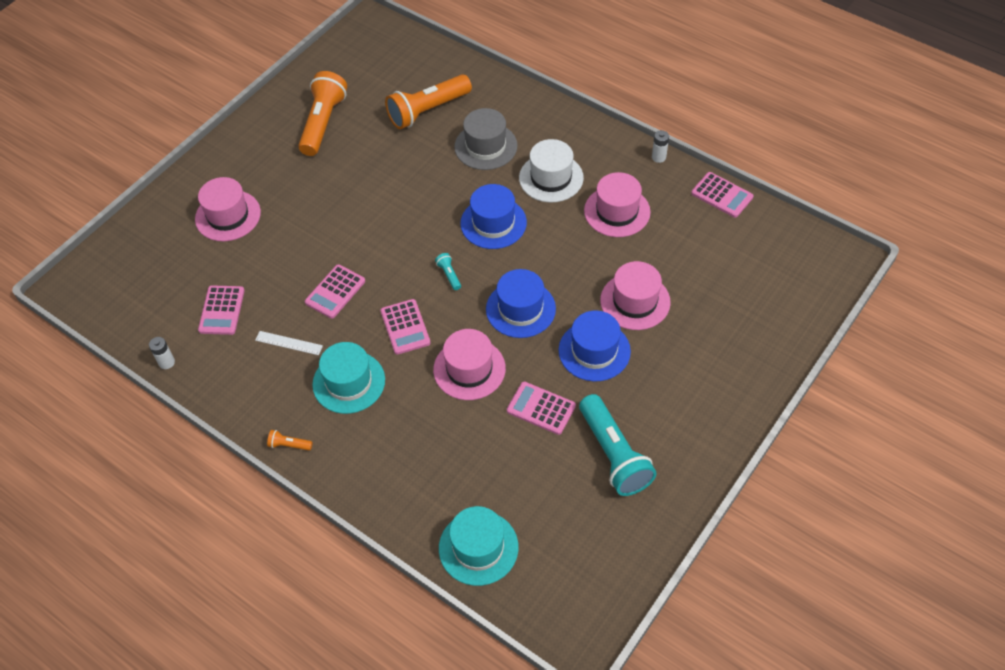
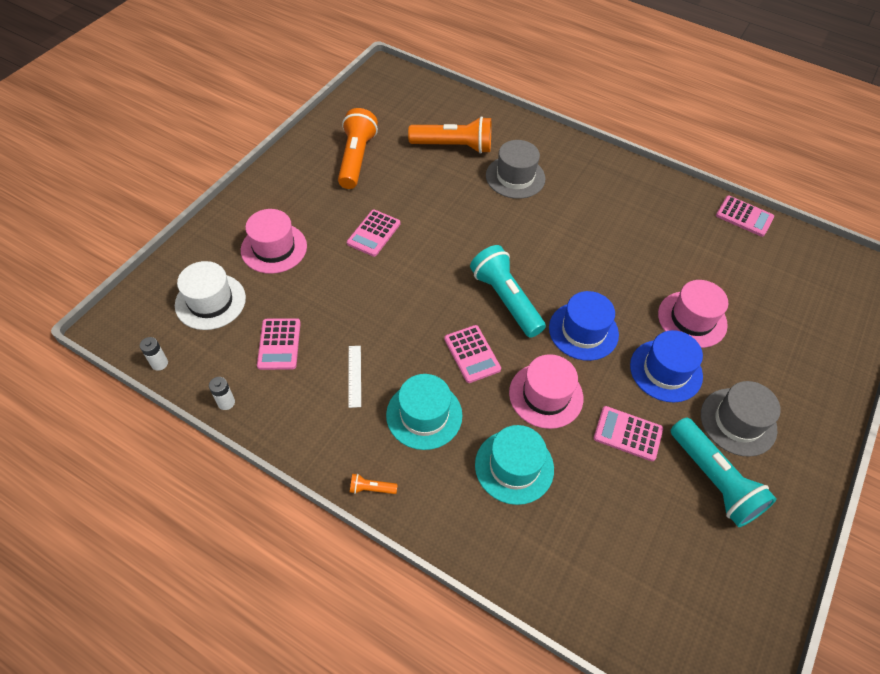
camera: 10 degrees left, 0 degrees up
white ruler [255,331,323,355] -> white ruler turned 75 degrees clockwise [348,346,361,408]
pink calculator [305,264,365,319] -> pink calculator moved to [347,210,400,257]
orange flashlight [385,74,472,129] -> orange flashlight turned 135 degrees counterclockwise [408,116,491,154]
turquoise flashlight [435,253,461,290] -> turquoise flashlight [470,245,546,338], size x2.46
turquoise hat [439,506,518,586] -> turquoise hat moved to [475,425,554,505]
blue hat [460,184,527,249] -> none
white hat [519,139,584,203] -> white hat moved to [175,261,246,330]
pink hat [584,172,651,237] -> none
white battery [652,130,669,163] -> white battery moved to [140,337,168,371]
none -> grey hat [701,381,781,457]

